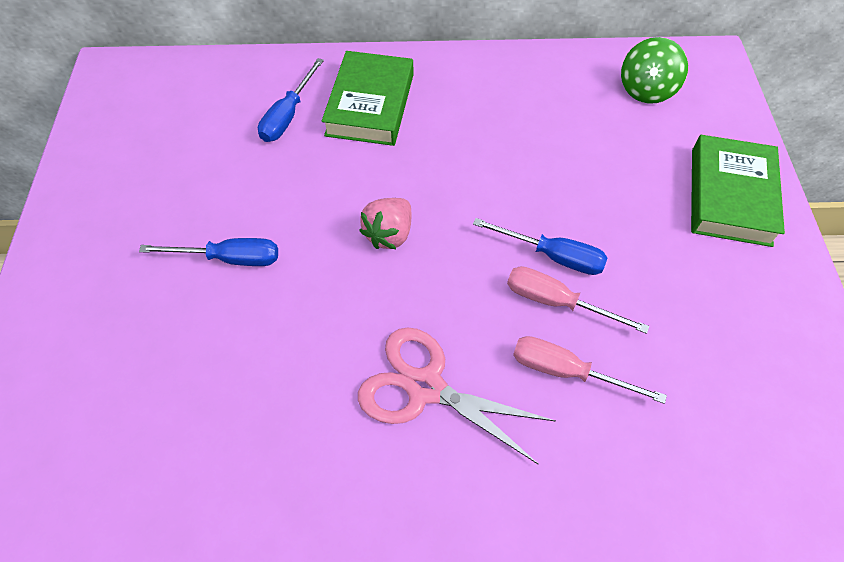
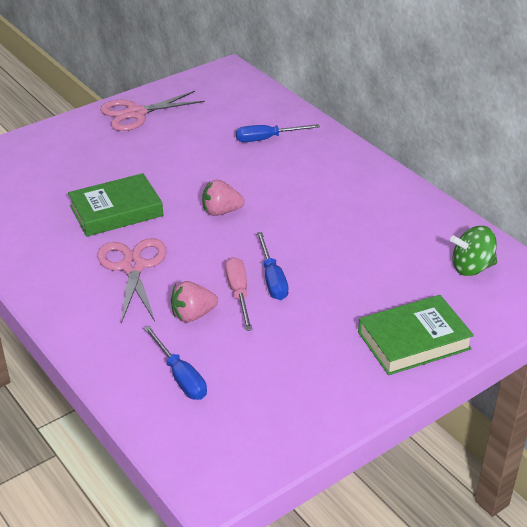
camera: 55 degrees right, 20 degrees down
blue screwdriver [139,238,278,266] -> blue screwdriver moved to [144,326,207,400]
green book [322,51,413,146] -> green book moved to [68,173,163,237]
pink screwdriver [513,336,667,404] -> pink strawberry [171,281,218,322]
none -> pink scissors [100,91,205,131]

